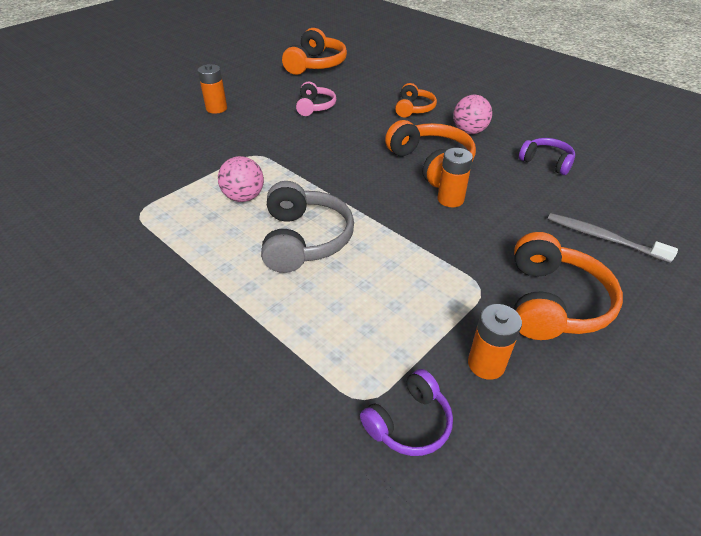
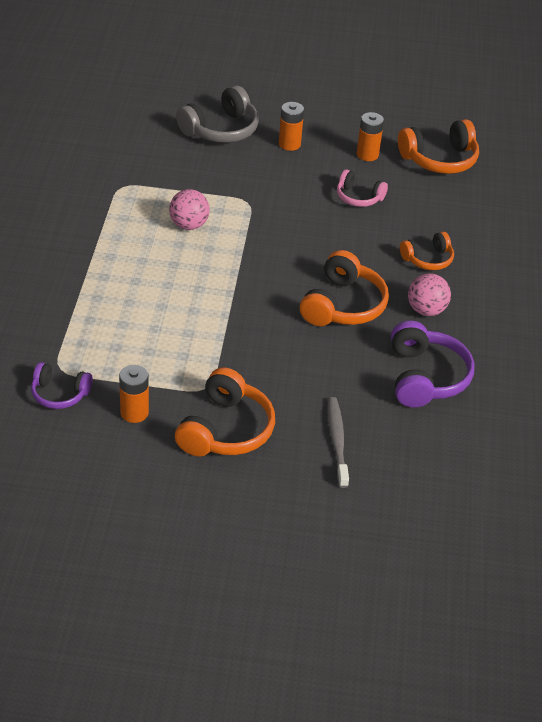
camera: 50 degrees right, 0 degrees up
grey headphones [261,181,354,273] -> grey headphones moved to [176,85,259,143]
pink headphones [296,82,336,116] -> pink headphones turned 60 degrees clockwise [337,169,388,207]
orange battery [437,148,473,207] -> orange battery moved to [357,112,384,161]
orange headphones [514,232,623,340] -> orange headphones turned 45 degrees counterclockwise [175,367,275,457]
purple headphones [519,138,575,175] -> purple headphones [391,320,475,407], size x1.65

